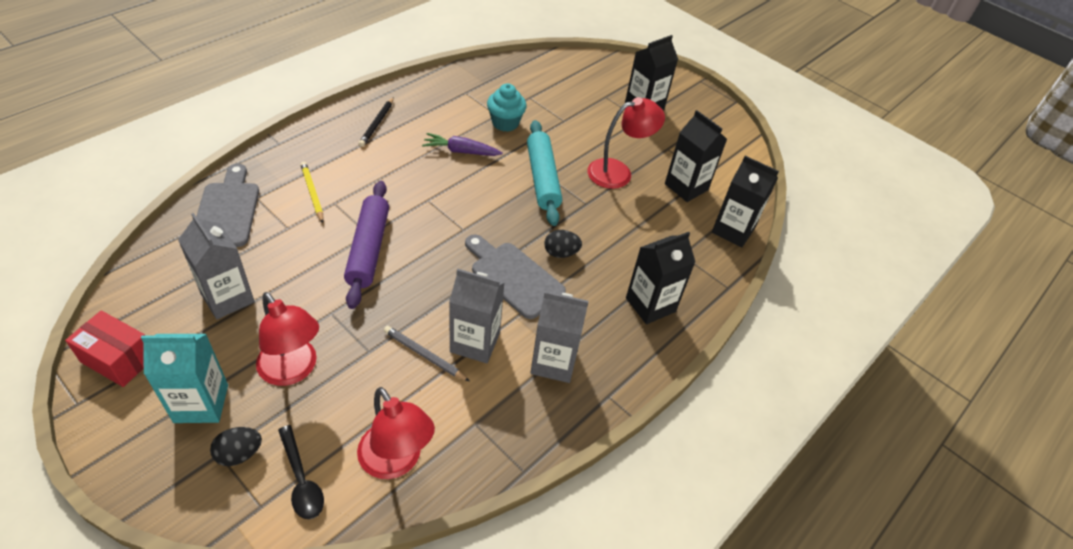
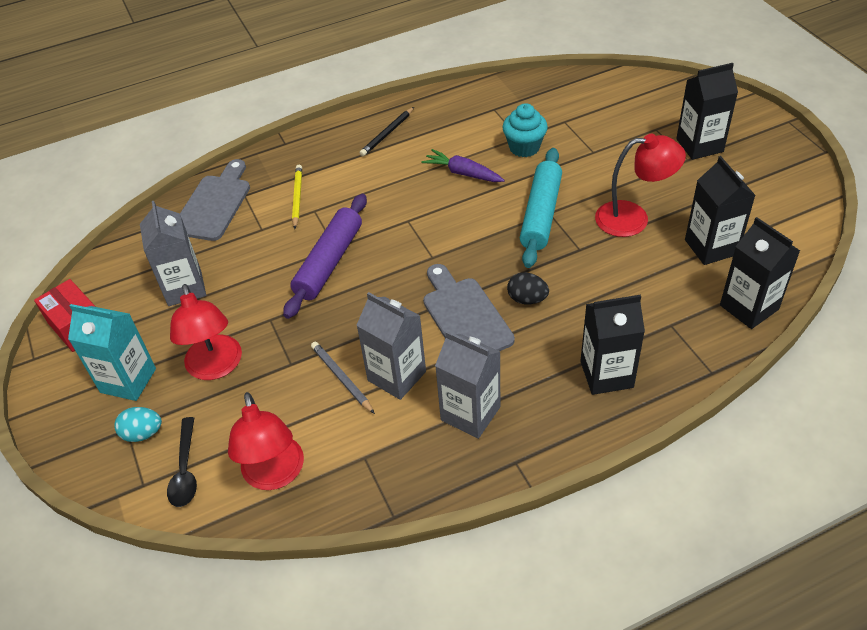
camera: 30 degrees right, 0 degrees up
black egg [210,427,262,466] -> turquoise egg [114,407,162,442]

